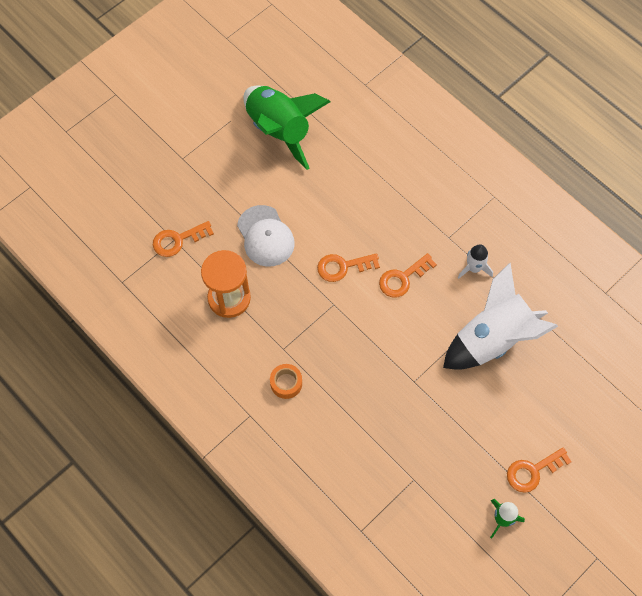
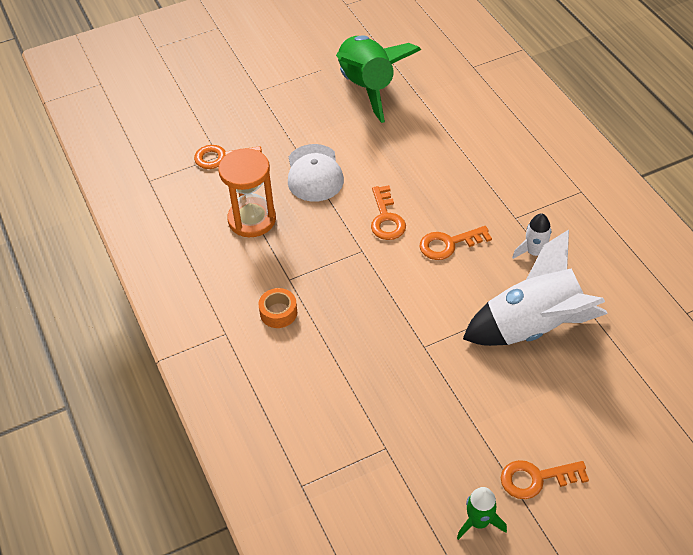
camera: 20 degrees right, 15 degrees down
orange key [317,253,380,282] -> orange key turned 105 degrees counterclockwise [371,185,406,240]

